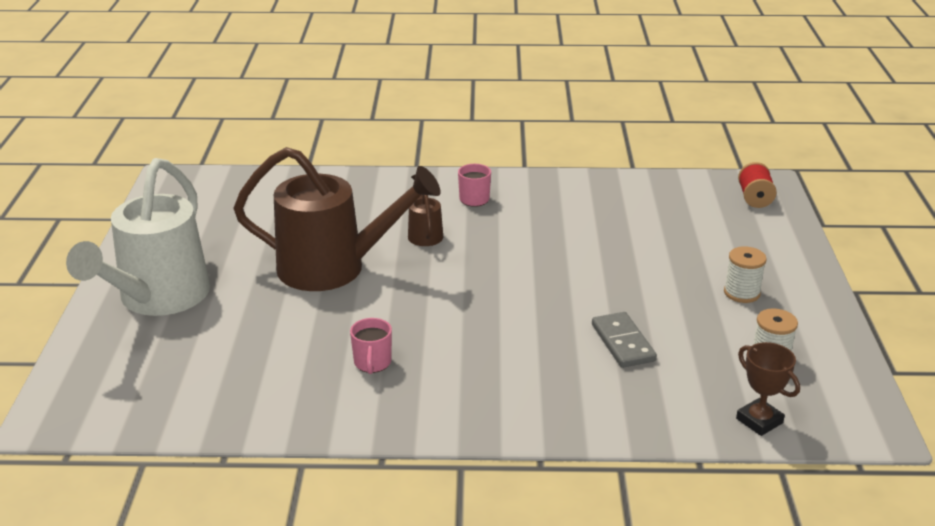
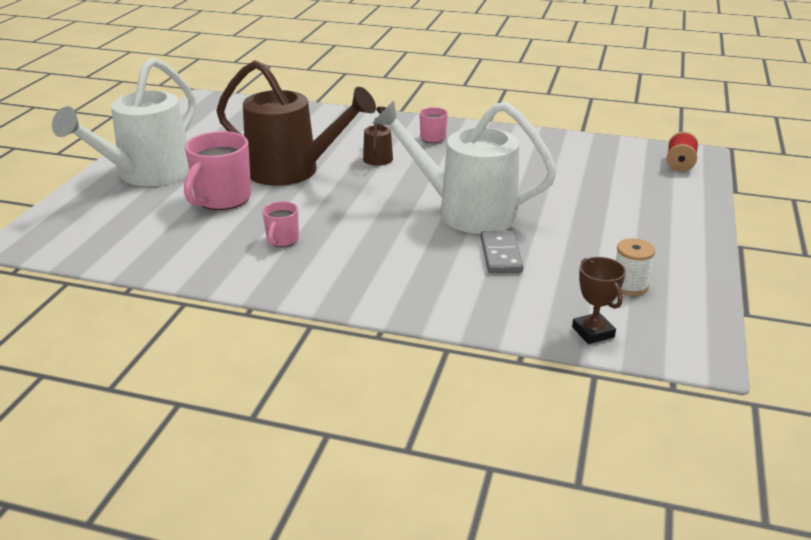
camera: 15 degrees right, 0 degrees up
white spool [724,246,767,303] -> none
none -> pink mug [184,131,251,210]
none -> white watering can [373,101,557,234]

